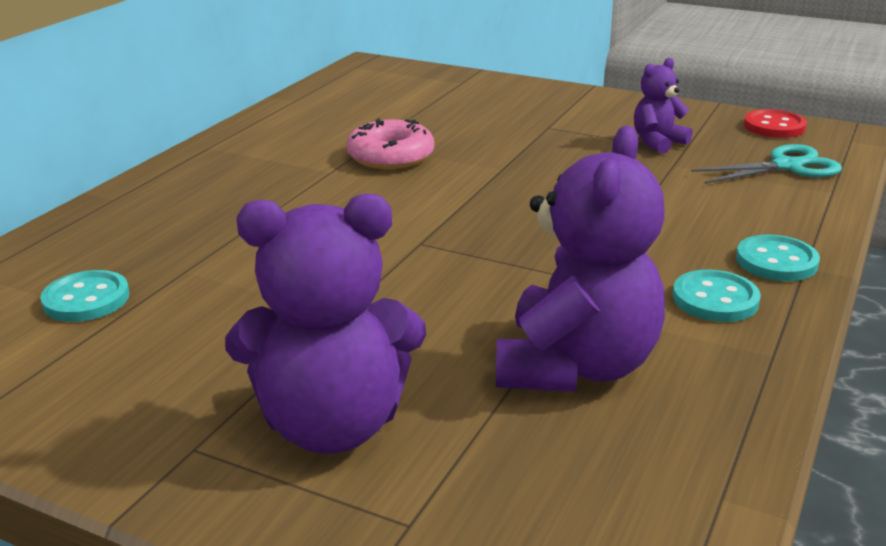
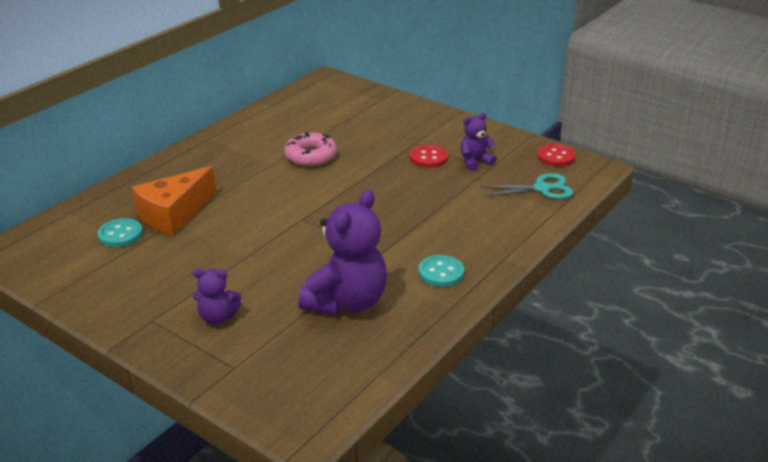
camera: 10 degrees right, 5 degrees up
purple teddy bear [225,194,426,454] -> purple teddy bear [193,268,241,325], size x0.52
turquoise button [736,234,820,281] -> none
none -> orange cheese [132,166,216,235]
none -> red button [410,145,448,168]

